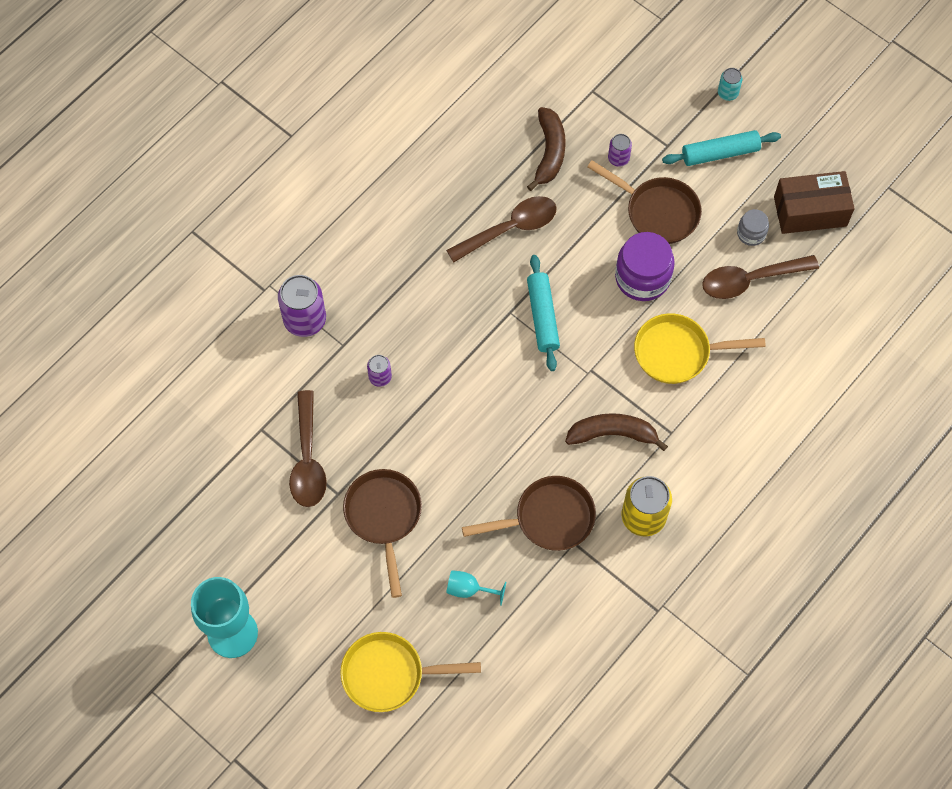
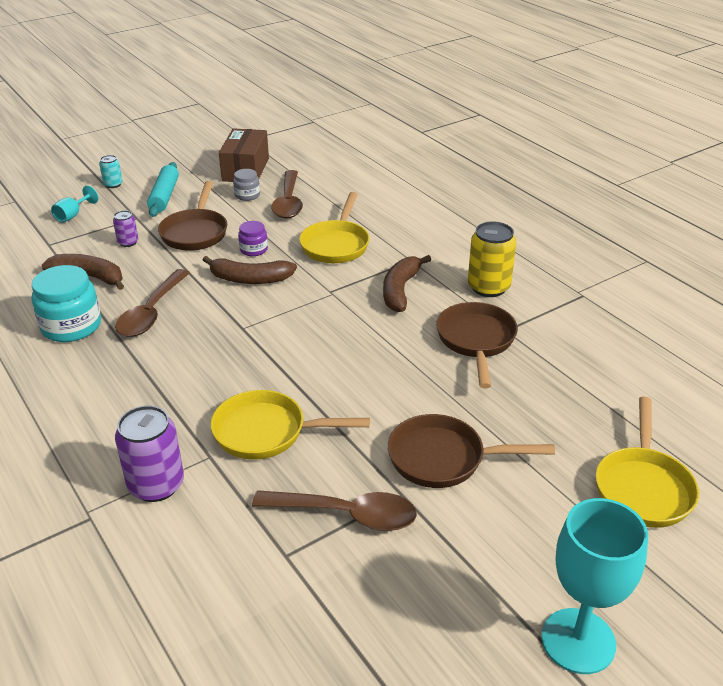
camera: 75 degrees left, 30 degrees down
purple can [367,355,392,387] -> yellow pan [210,390,370,460]
brown spoon [446,196,557,263] -> brown spoon turned 150 degrees counterclockwise [115,269,190,337]
turquoise goblet [446,570,506,605] -> turquoise goblet moved to [51,186,98,223]
turquoise rolling pin [527,255,560,371] -> none
brown pan [587,160,702,244] -> brown pan turned 135 degrees clockwise [158,181,227,251]
purple jar [615,232,675,301] -> purple jar [238,221,268,256], size x0.53
none -> turquoise jar [31,265,101,342]
none -> brown banana [203,256,297,284]

